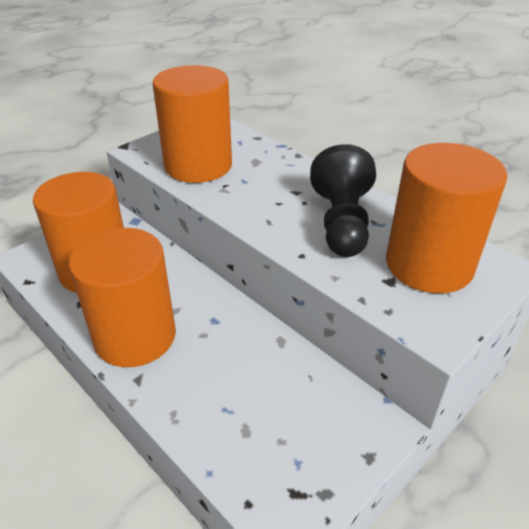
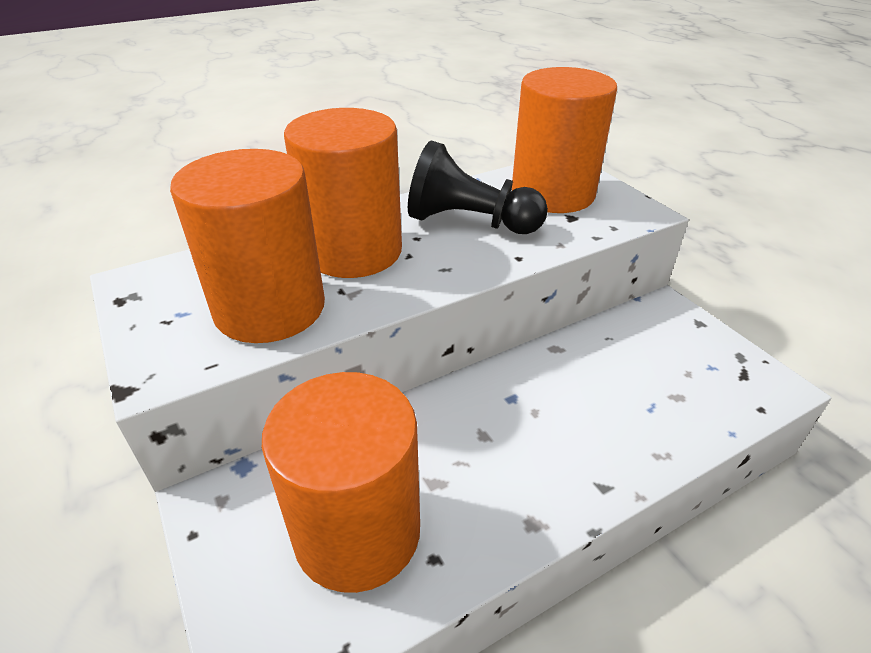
camera: 75 degrees left, 0 degrees up
orange cylinder [69,228,176,367] -> orange cylinder moved to [284,108,402,278]

